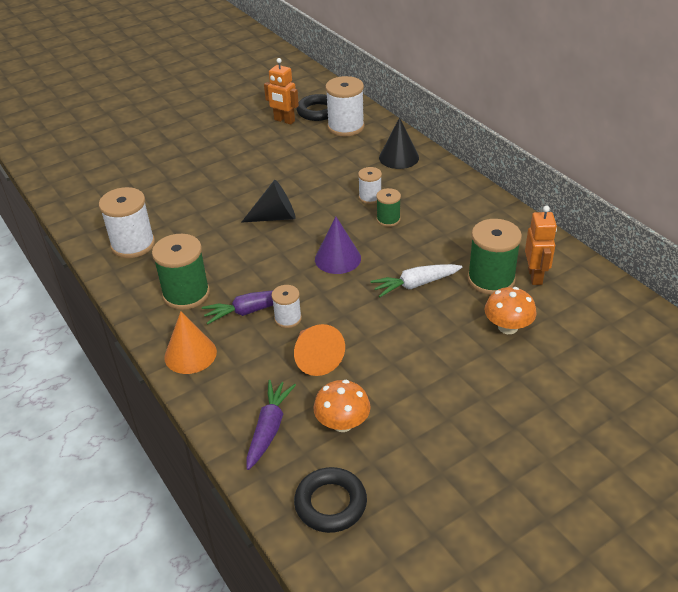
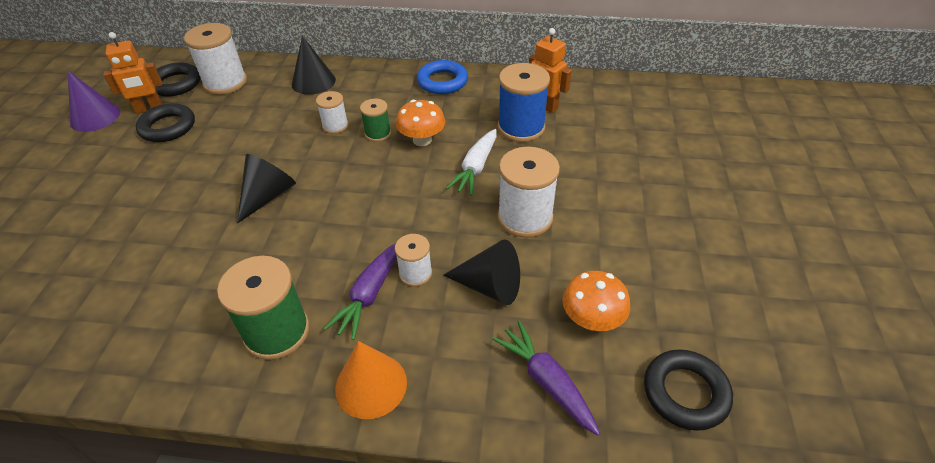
camera: 50 degrees left, 5 degrees up
white spool [99,187,155,258] -> white spool moved to [498,147,560,238]
orange cone [294,324,345,376] -> black cone [443,239,520,305]
purple cone [315,217,361,274] -> purple cone moved to [68,71,120,132]
green spool [468,219,522,295] -> blue spool [498,63,550,142]
orange mushroom [484,287,537,334] -> orange mushroom moved to [396,100,445,146]
none -> black ring [136,103,195,142]
none -> blue ring [417,60,468,94]

